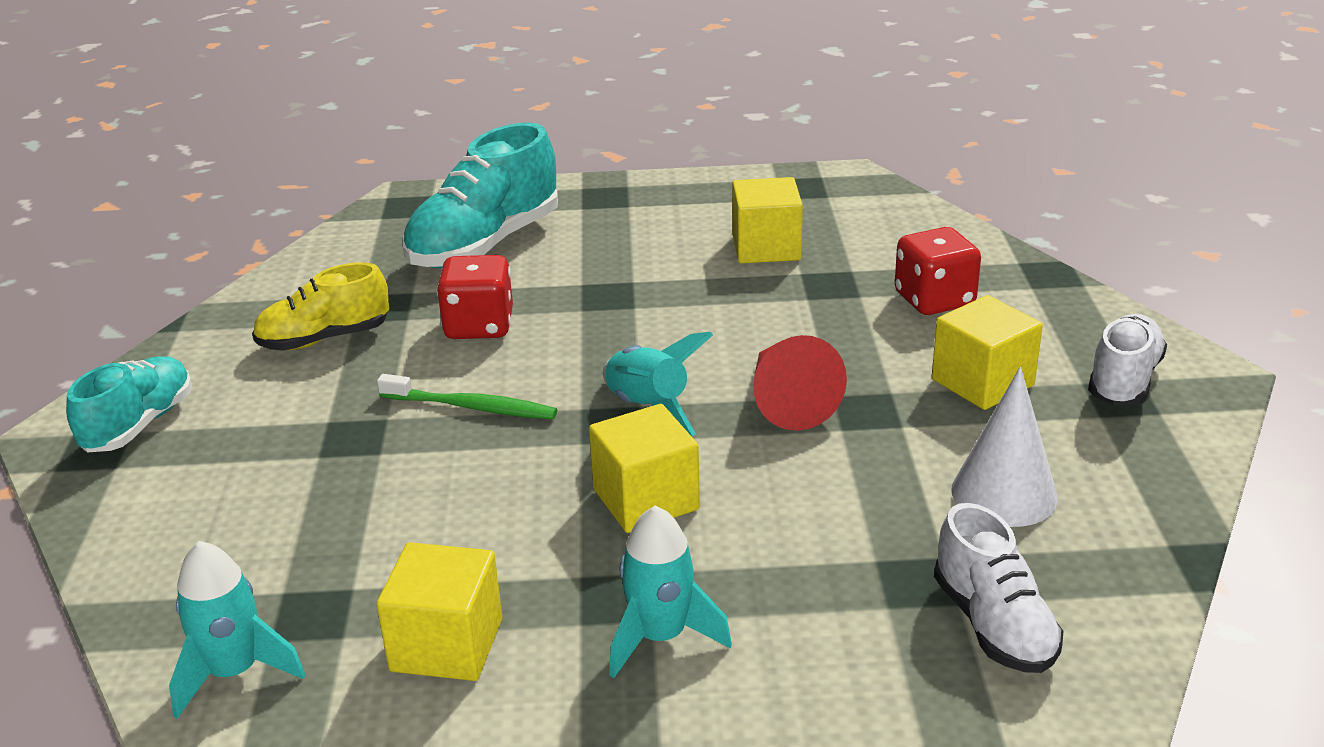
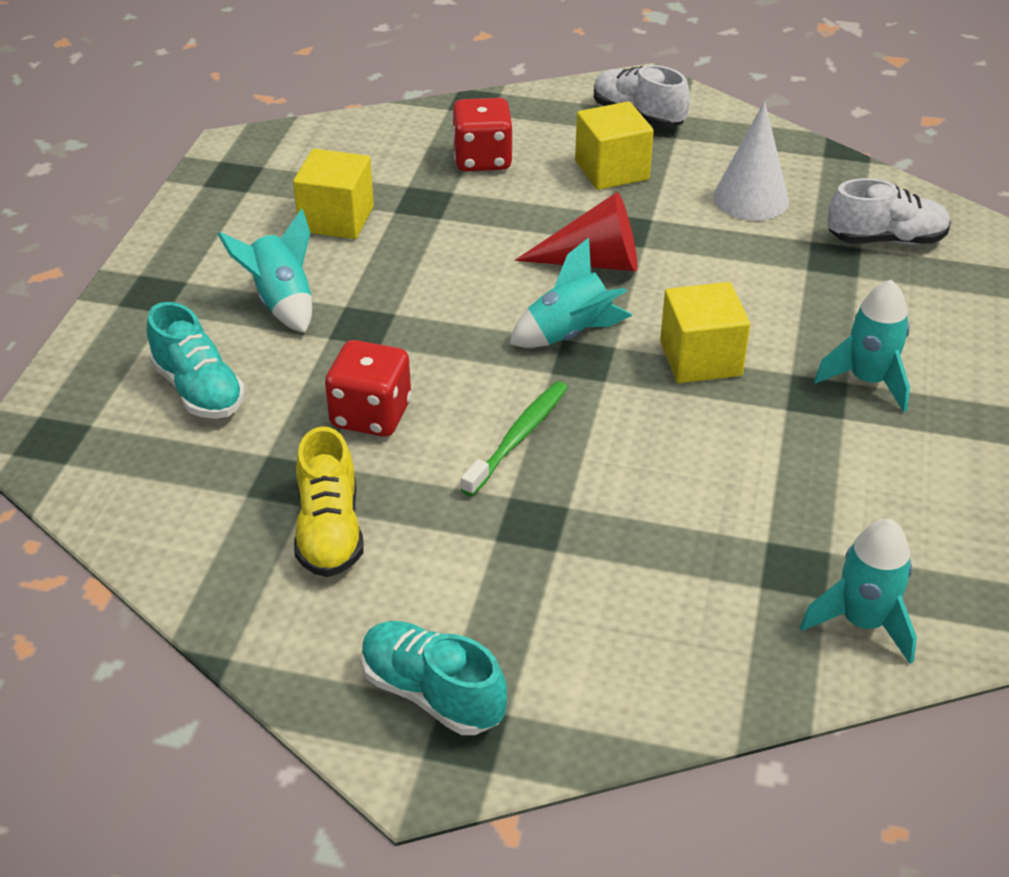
camera: 75 degrees left, 10 degrees up
yellow cube [376,542,502,681] -> none
turquoise shoe [403,123,558,269] -> turquoise shoe [147,302,245,419], size x0.62
none -> turquoise rocket [217,208,312,333]

